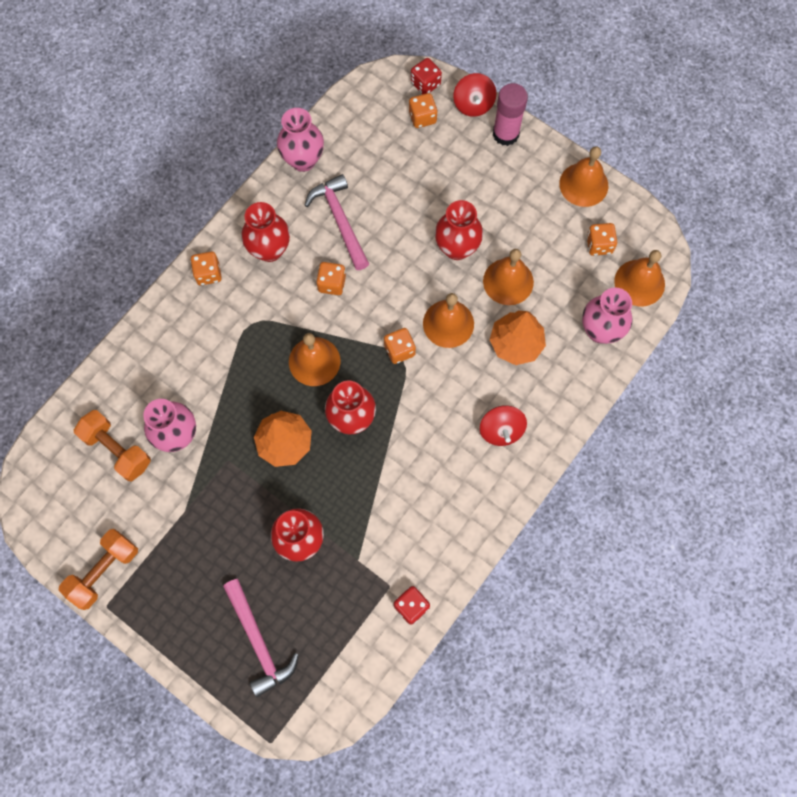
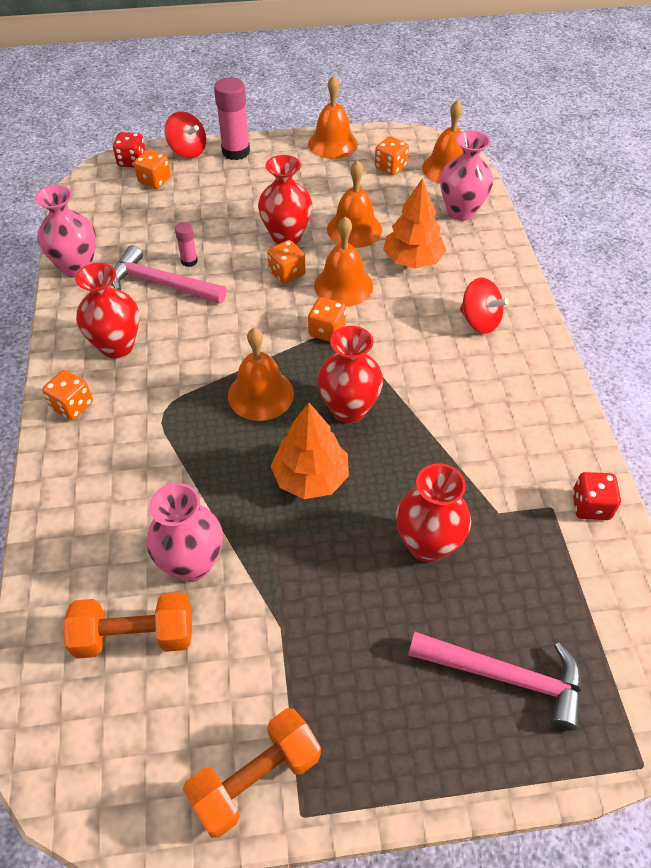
camera: 45 degrees left, 20 degrees down
orange dumbbell [59,529,138,610] -> orange dumbbell turned 60 degrees clockwise [183,708,321,838]
orange dice [316,262,346,295] -> orange dice moved to [267,240,305,284]
none -> pink glue stick [175,222,198,267]

